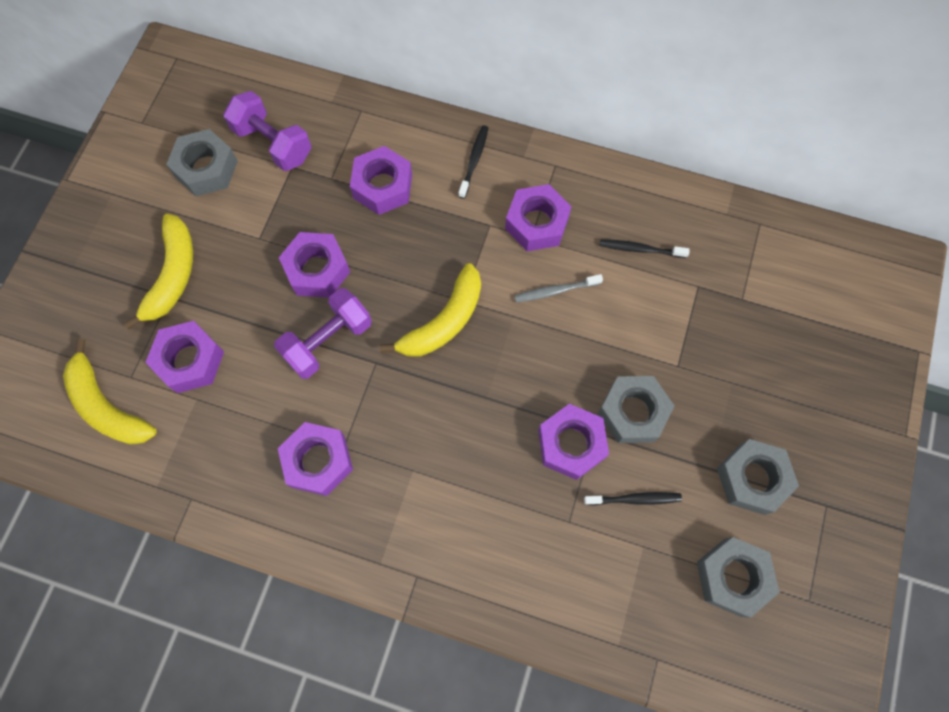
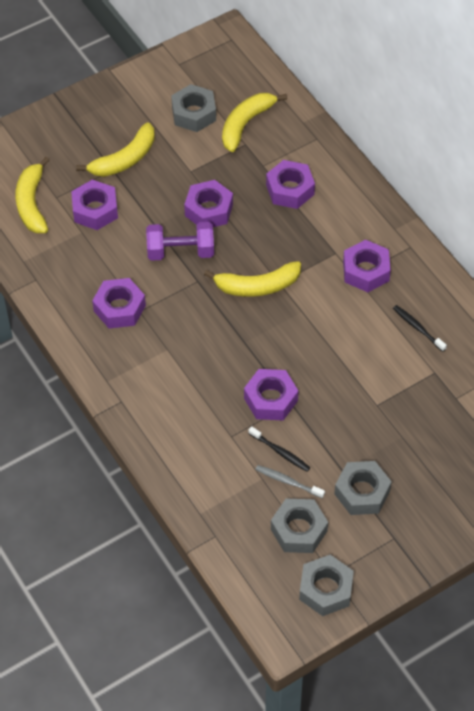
camera: 40 degrees right, 15 degrees down
purple dumbbell [224,91,311,171] -> yellow banana [222,93,287,152]
black toothbrush [458,125,488,199] -> none
grey toothbrush [514,274,603,303] -> grey toothbrush moved to [255,465,325,498]
grey nut [598,376,674,443] -> grey nut moved to [299,555,354,616]

